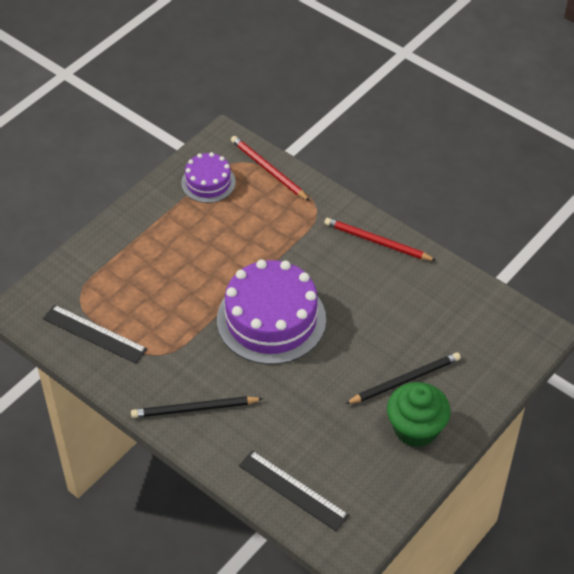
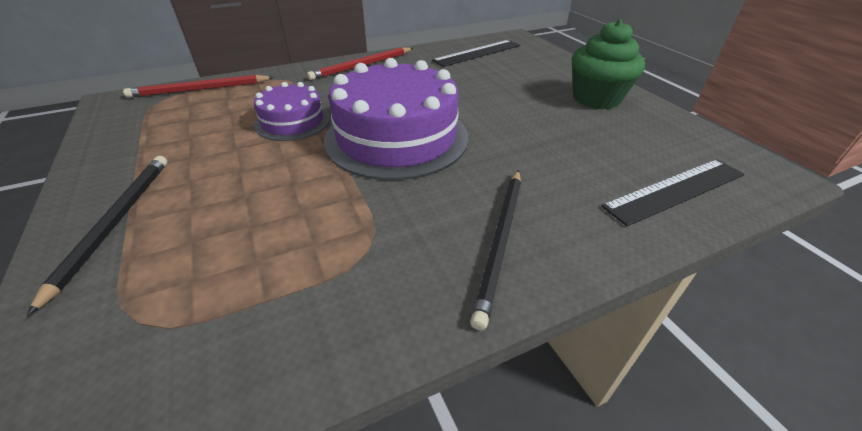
camera: 65 degrees left, 10 degrees down
black ruler [43,304,147,364] -> black ruler moved to [432,40,520,67]
purple cake [181,152,236,203] -> purple cake moved to [254,82,330,141]
black pencil [345,352,461,404] -> black pencil moved to [27,156,167,316]

